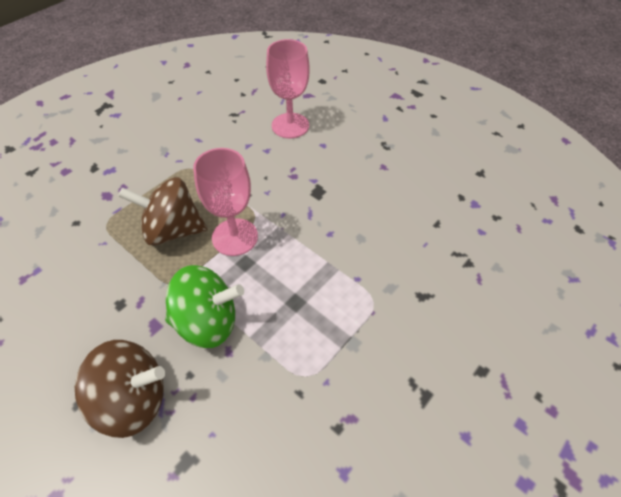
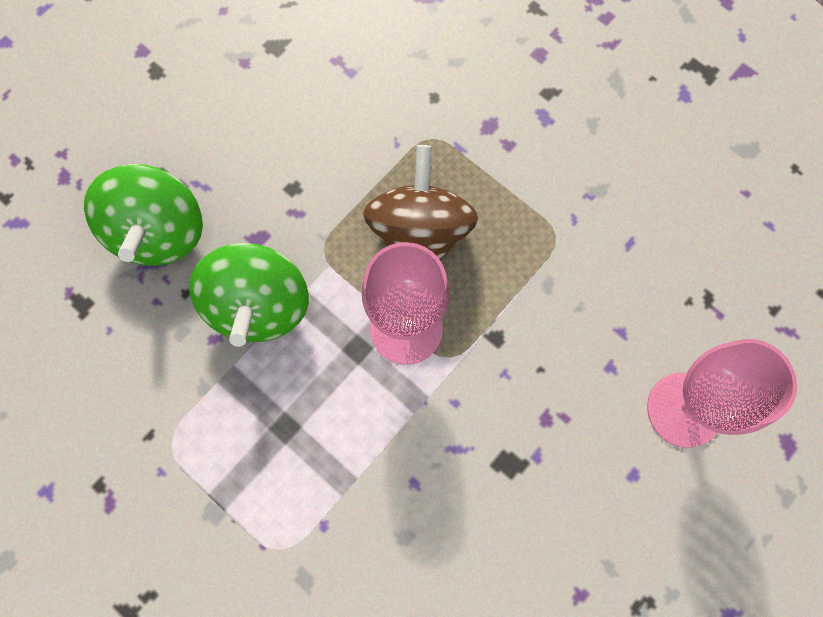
camera: 90 degrees right, 20 degrees up
brown spinning top [75,340,165,438] -> green spinning top [84,164,203,266]

